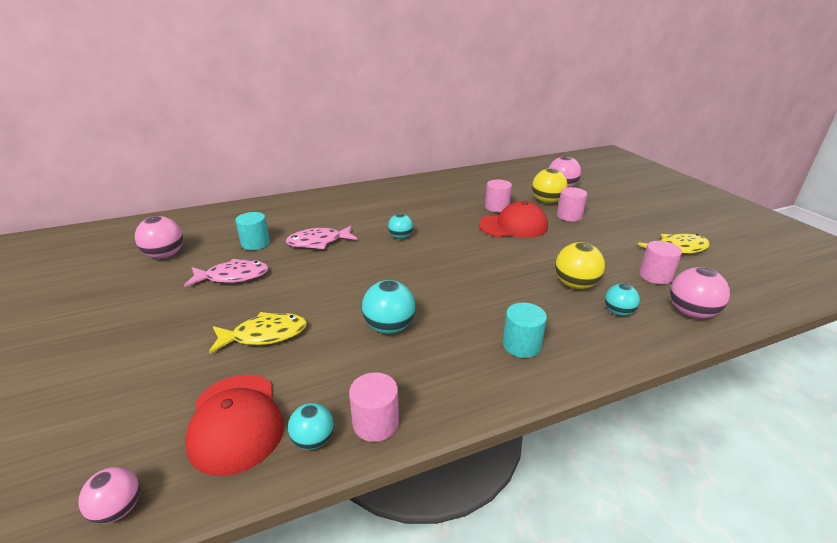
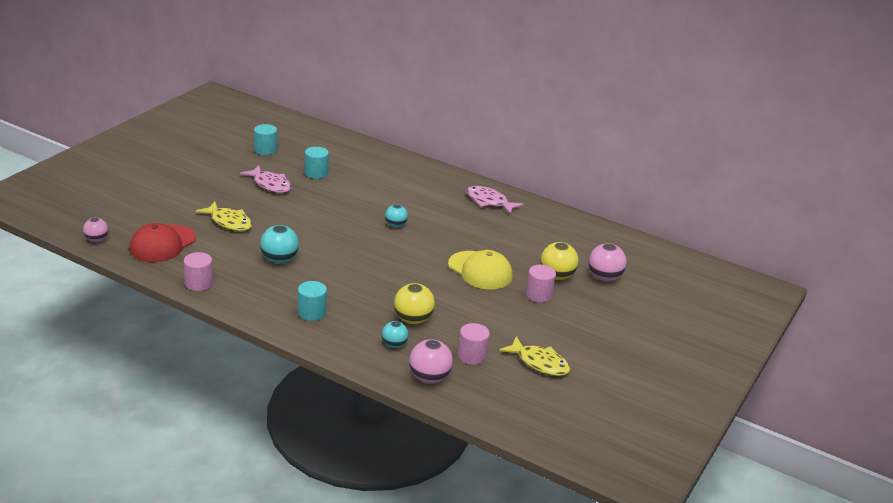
camera: 50 degrees right, 0 degrees up
pink ball [135,216,183,259] -> turquoise cylinder [254,124,277,155]
pink fish [286,226,357,249] -> pink fish moved to [466,186,524,215]
turquoise ball [288,403,334,450] -> none
red cap [479,201,548,238] -> yellow cap [448,250,513,289]
pink cylinder [485,180,512,212] -> none

